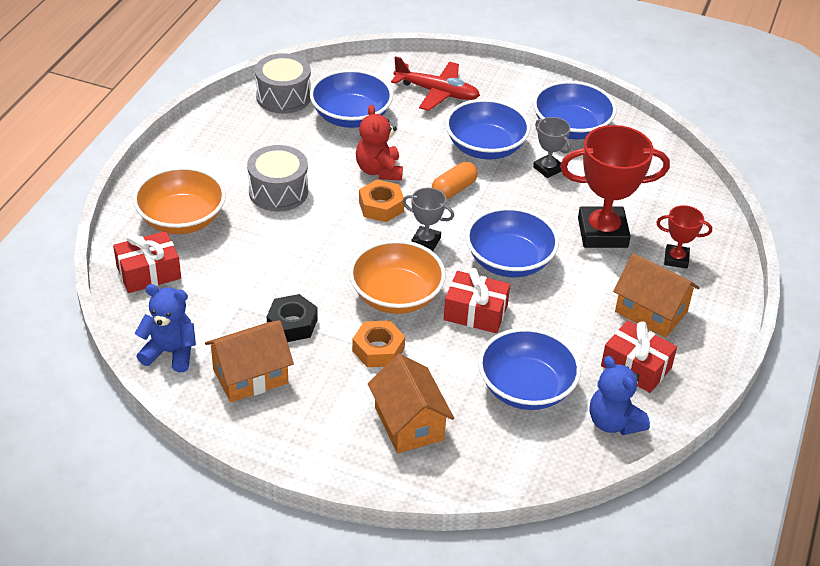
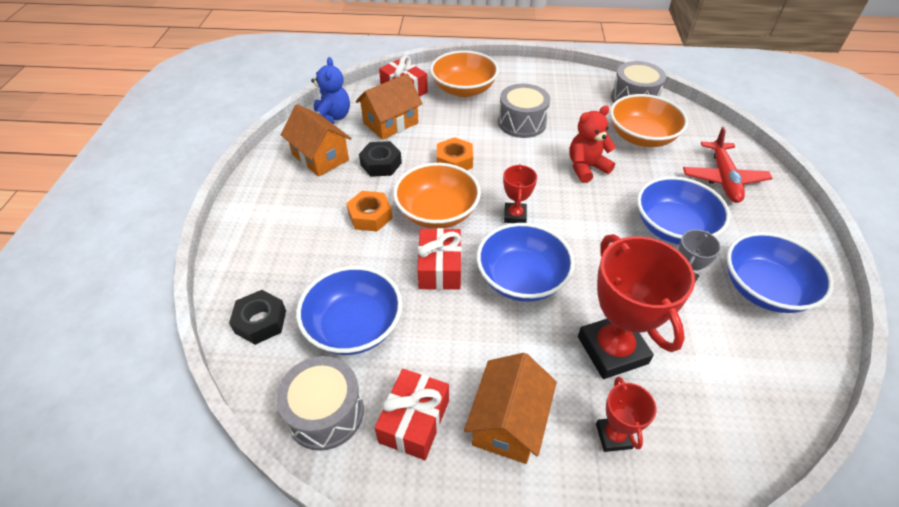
camera: 75 degrees right, 5 degrees up
blue bowl [310,69,393,128] -> orange bowl [610,94,688,147]
orange nut [359,179,404,222] -> orange nut moved to [437,137,473,170]
orange house [368,354,454,453] -> orange house moved to [356,73,423,140]
grey trophy [402,188,454,251] -> red trophy [503,164,537,223]
orange capsule [432,162,478,199] -> none
blue teddy bear [590,356,650,435] -> grey drum [276,356,364,451]
none -> black nut [229,290,286,345]

